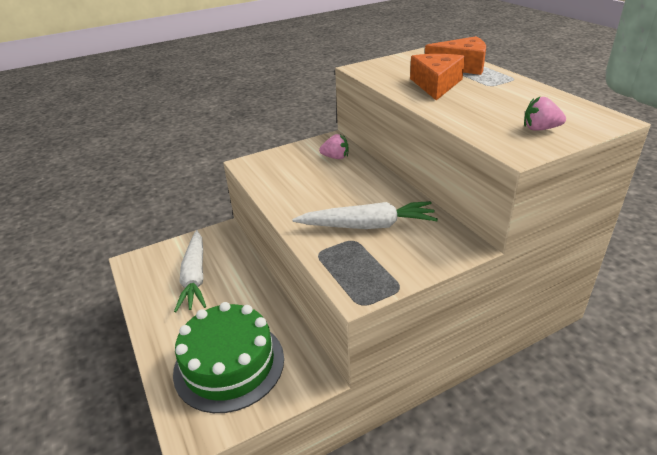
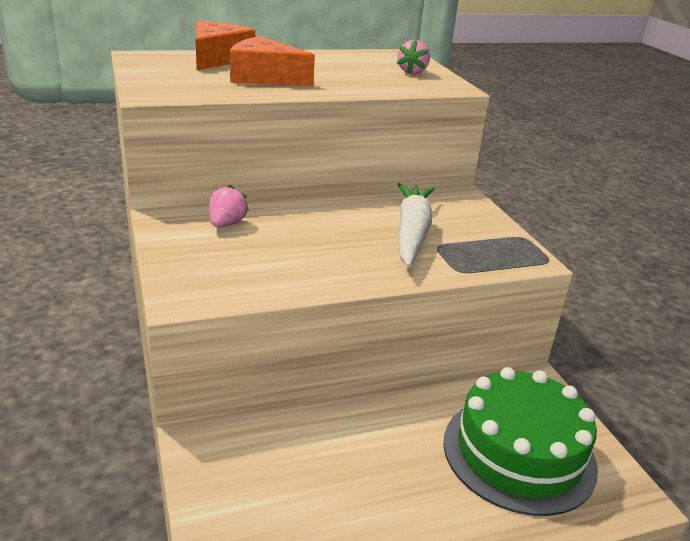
camera: 85 degrees left, 5 degrees down
white carrot [174,230,206,312] -> none

